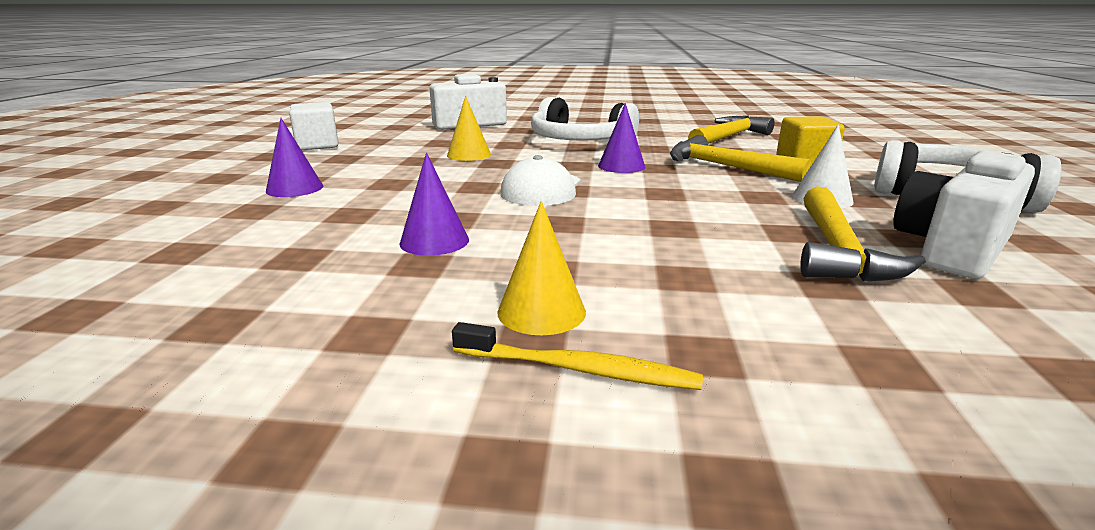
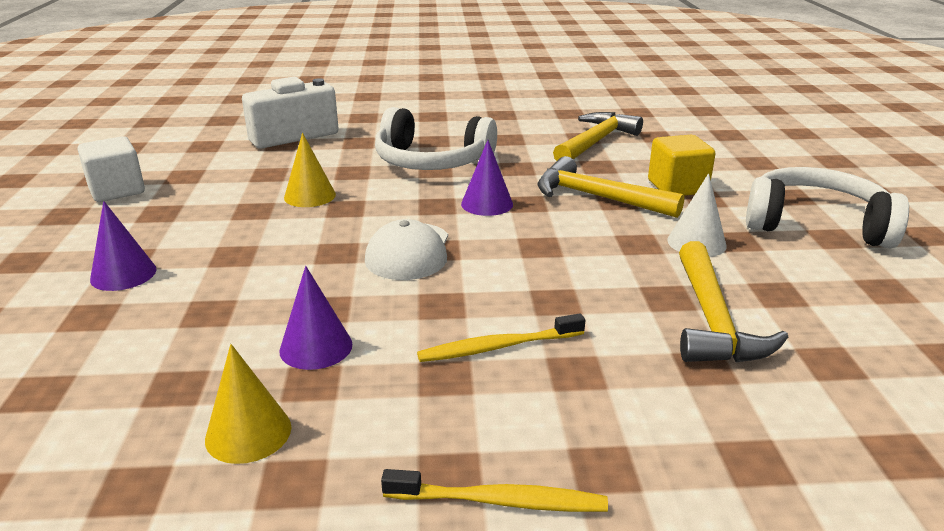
camera: 10 degrees left, 5 degrees up
yellow cone [497,201,586,335] -> yellow cone moved to [205,344,291,464]
white camera [893,151,1035,279] -> none
none -> yellow toothbrush [417,313,585,362]

